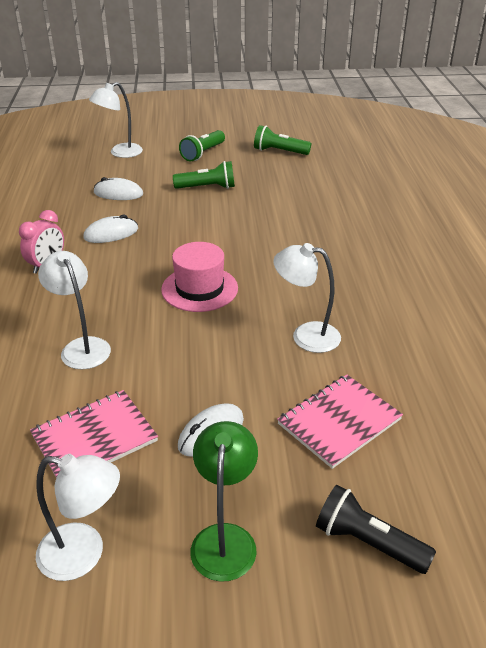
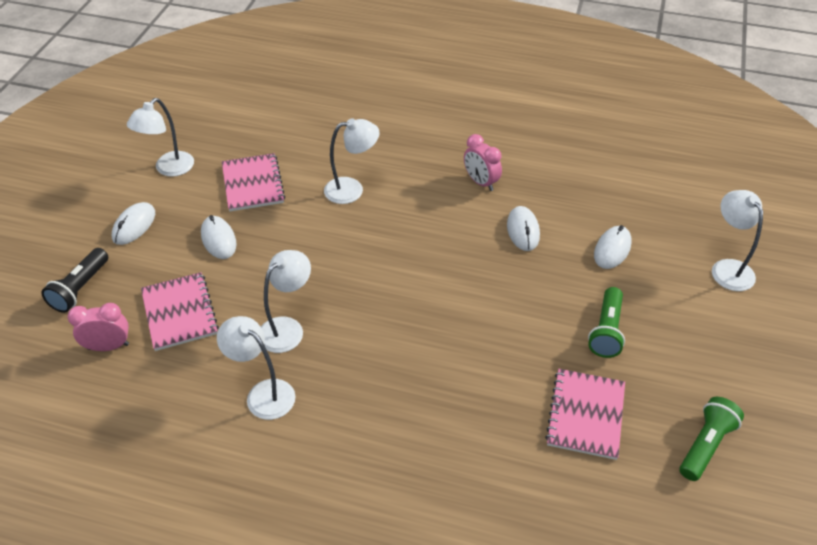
camera: 110 degrees right, 10 degrees up
pink hat [161,242,238,312] -> none
green flashlight [179,130,225,162] -> none
green lamp [191,421,258,582] -> white mouse [112,202,155,245]
black flashlight [316,485,436,574] -> black flashlight turned 150 degrees clockwise [41,248,108,313]
none -> pink clock [68,303,129,351]
none -> white lamp [217,316,296,420]
none -> pink notebook [545,369,625,460]

